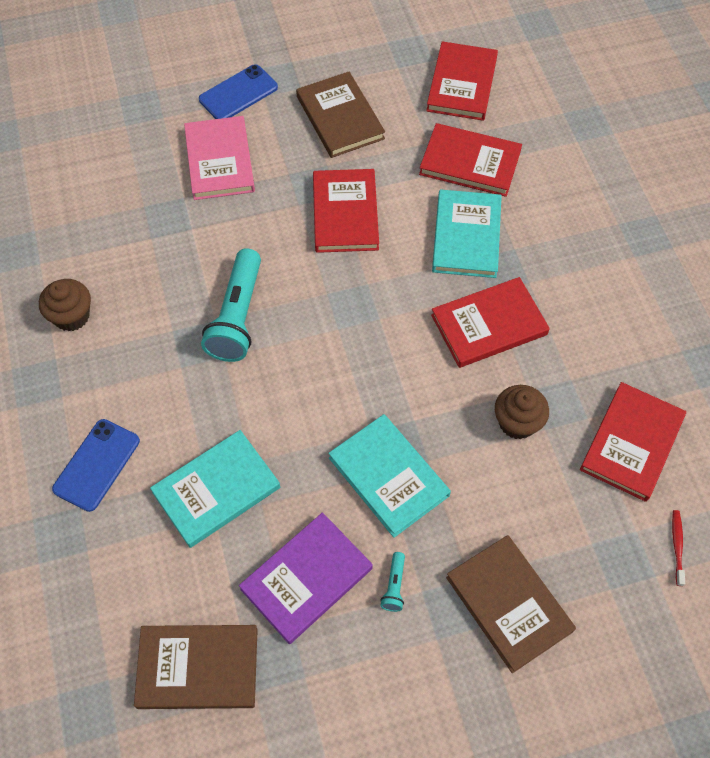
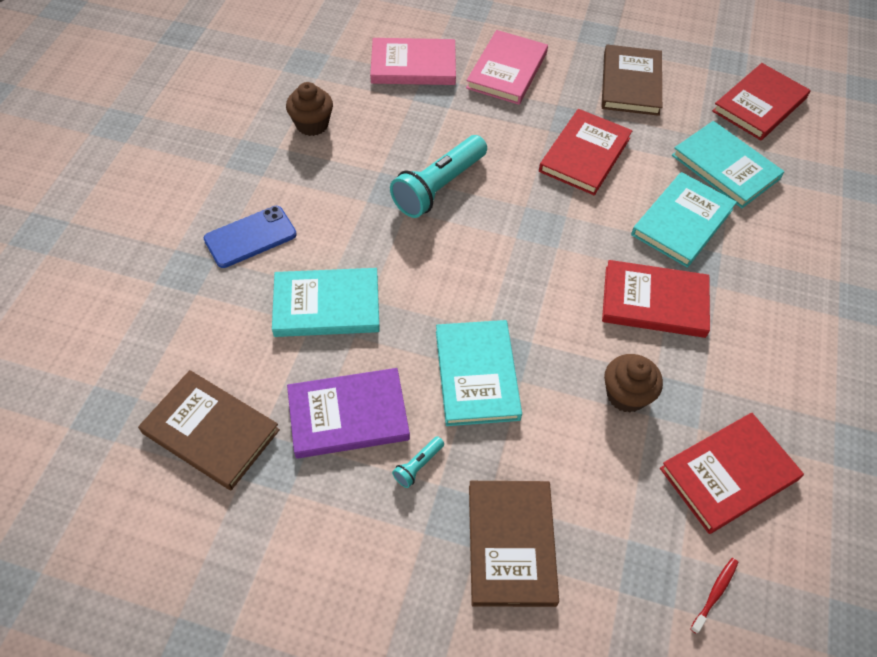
camera: 30 degrees right, 5 degrees down
blue phone [199,64,278,119] -> none
red book [419,123,522,197] -> turquoise book [672,121,785,208]
none -> pink book [370,38,456,85]

